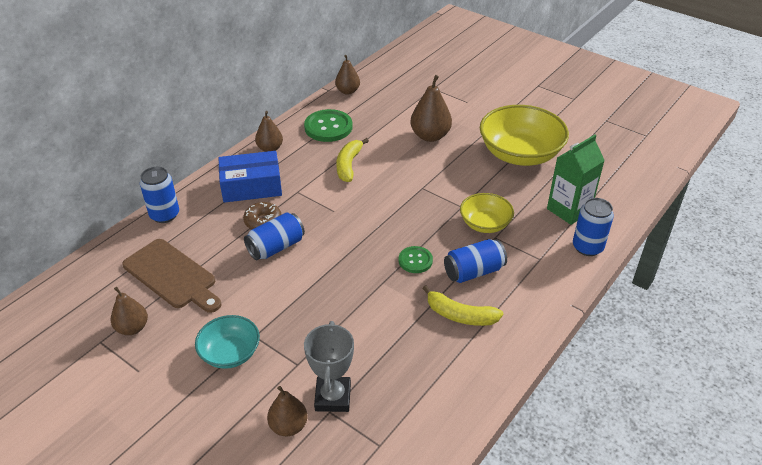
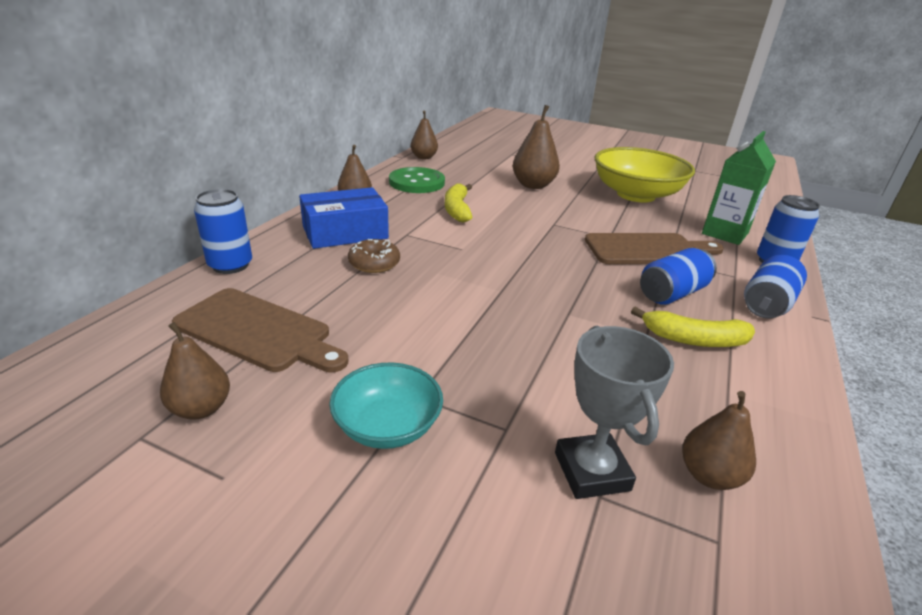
camera: 15 degrees left, 10 degrees down
blue can [244,212,305,260] -> blue can moved to [744,255,807,318]
brown pear [267,386,307,436] -> brown pear moved to [682,391,756,490]
green button [398,246,433,273] -> none
yellow bowl [460,193,514,233] -> brown cutting board [585,233,724,264]

